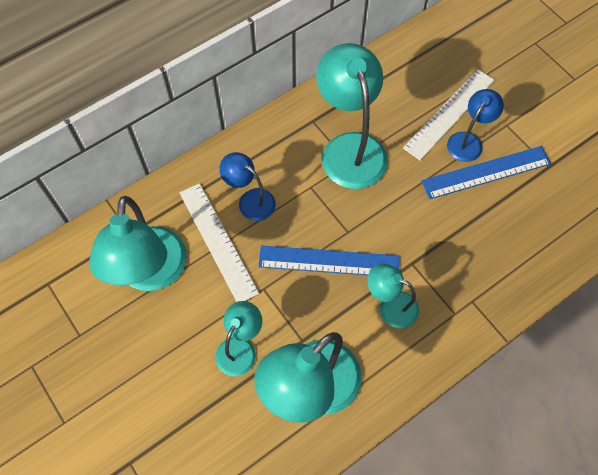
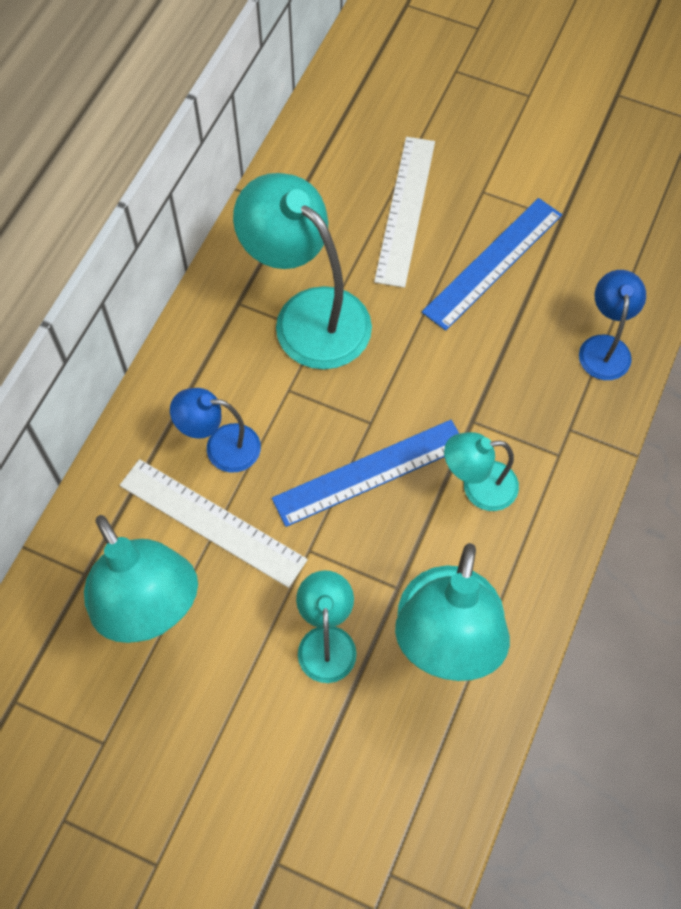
camera: 30 degrees left, 0 degrees up
blue lamp [447,89,504,162] -> blue lamp moved to [579,270,646,380]

